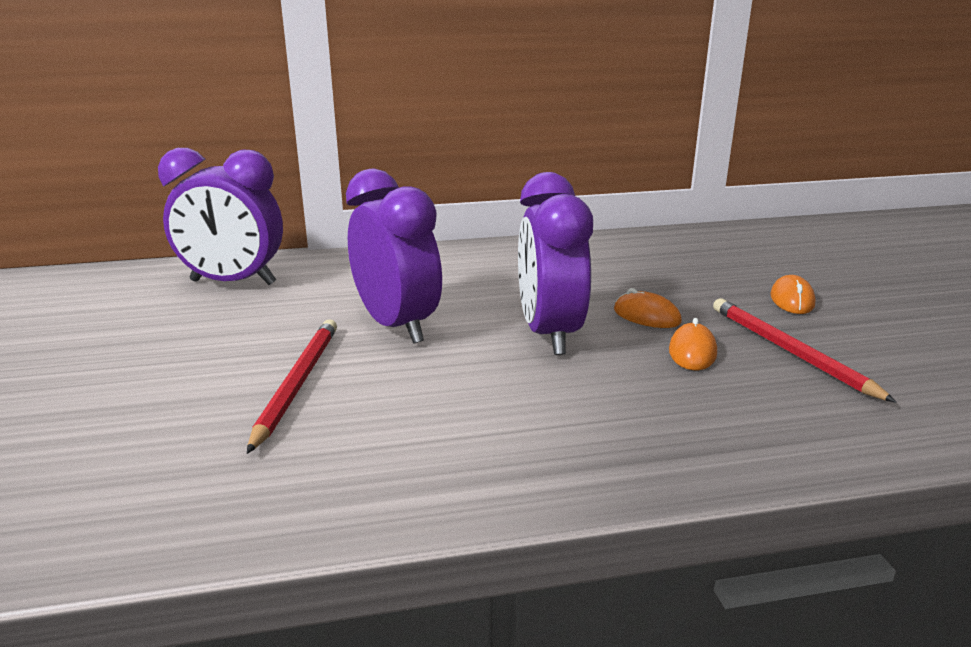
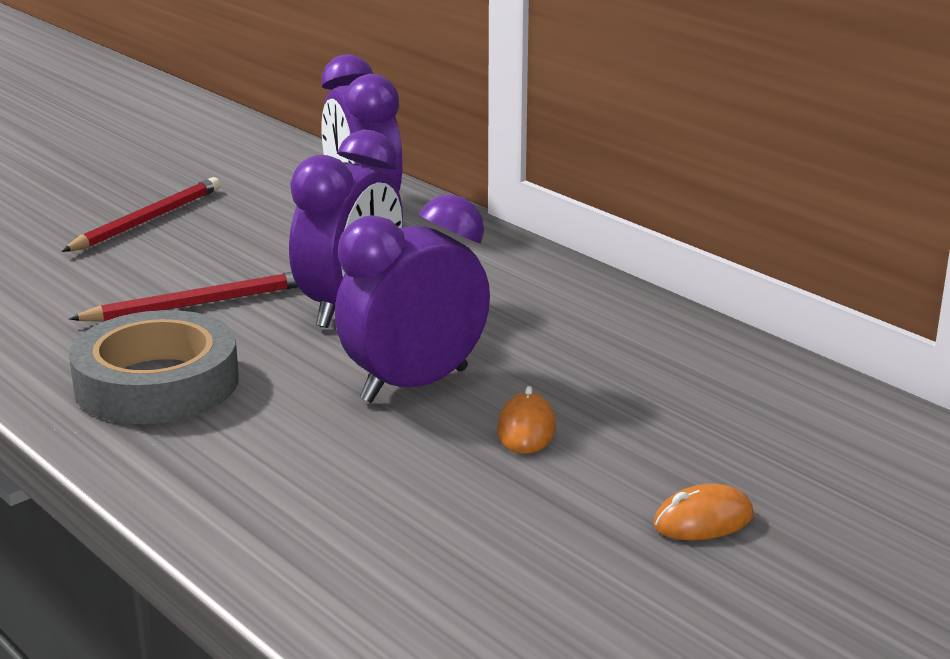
camera: 60 degrees right, 0 degrees up
orange mouse [669,318,717,370] -> none
red pencil [713,298,897,403] -> red pencil moved to [62,177,221,252]
none -> grey tape [69,310,239,424]

